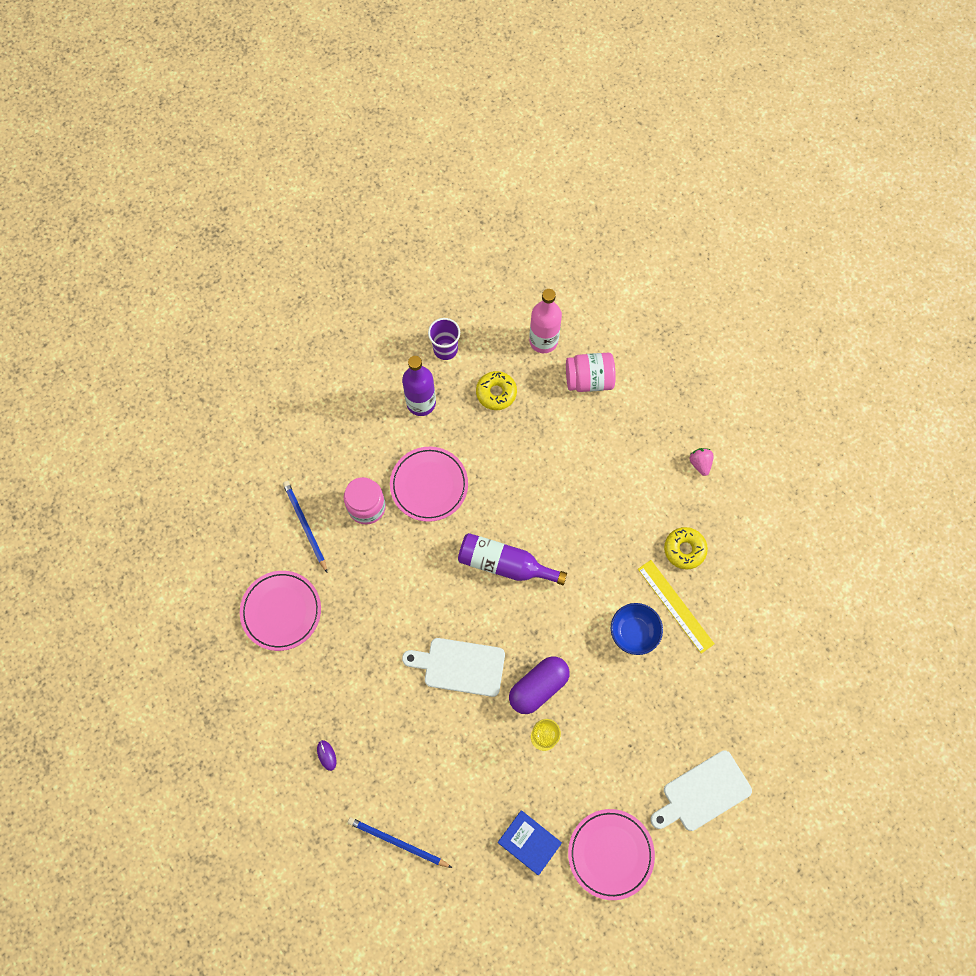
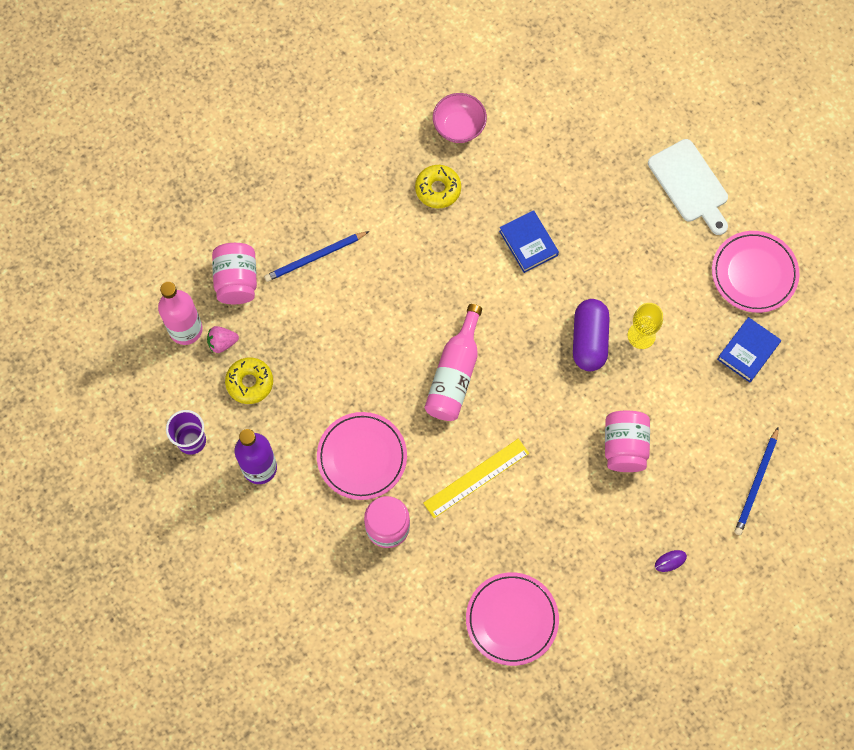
camera: 90 degrees left, 0 degrees up
blue pencil [283,481,327,572] -> blue pencil moved to [264,231,369,282]
white cutting board [402,638,505,697] -> none
purple bottle [458,533,567,585] -> pink bottle [425,304,482,421]
purple capsule [509,656,570,714] -> purple capsule turned 45 degrees clockwise [573,299,610,371]
blue bowl [611,603,663,655] -> blue book [499,210,559,273]
yellow ruler [638,560,715,654] -> yellow ruler moved to [423,439,529,518]
pink strawberry [690,448,714,476] -> pink strawberry moved to [207,326,239,353]
none -> pink bowl [433,93,487,143]
none -> pink jar [605,411,650,472]

